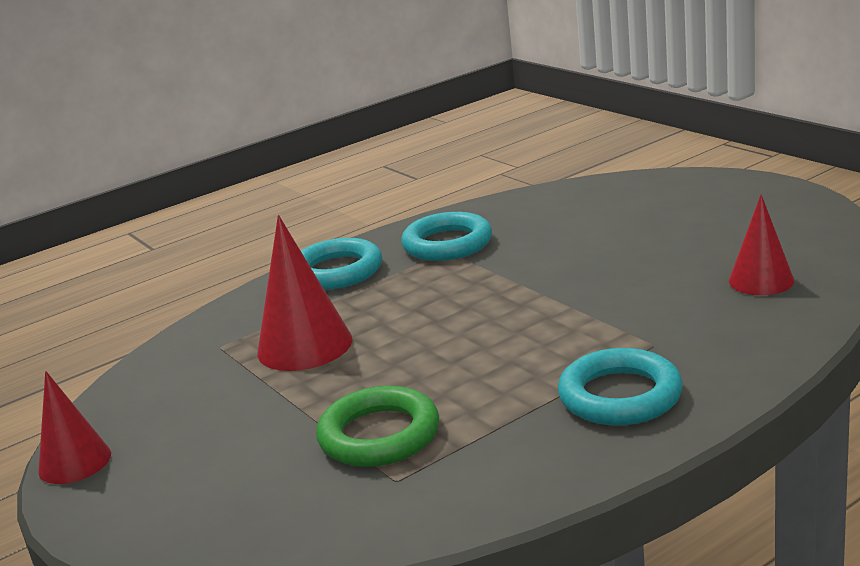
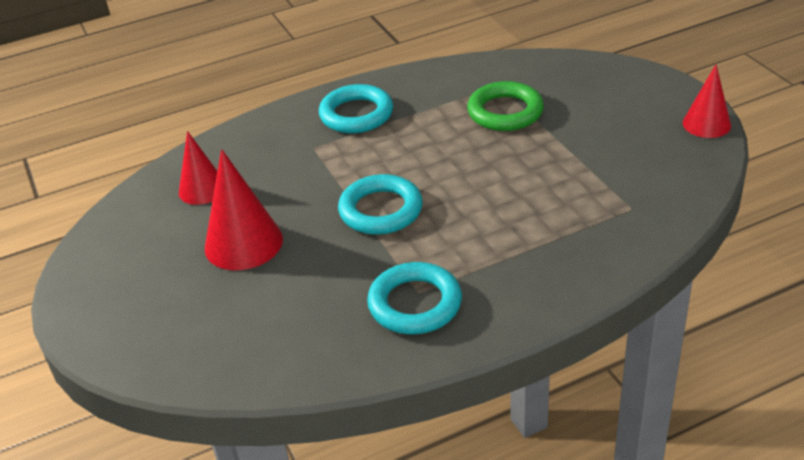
camera: 170 degrees left, 15 degrees up
red cone [257,215,353,371] -> red cone moved to [205,149,283,270]
turquoise ring [301,238,382,290] -> turquoise ring moved to [338,174,423,235]

